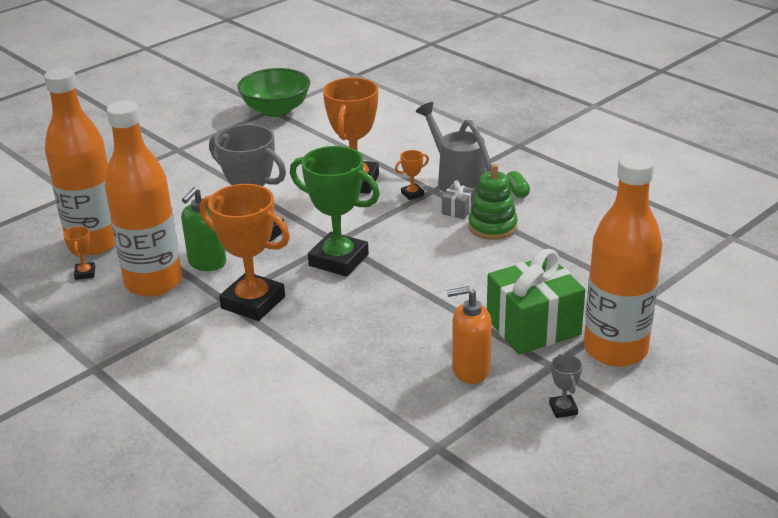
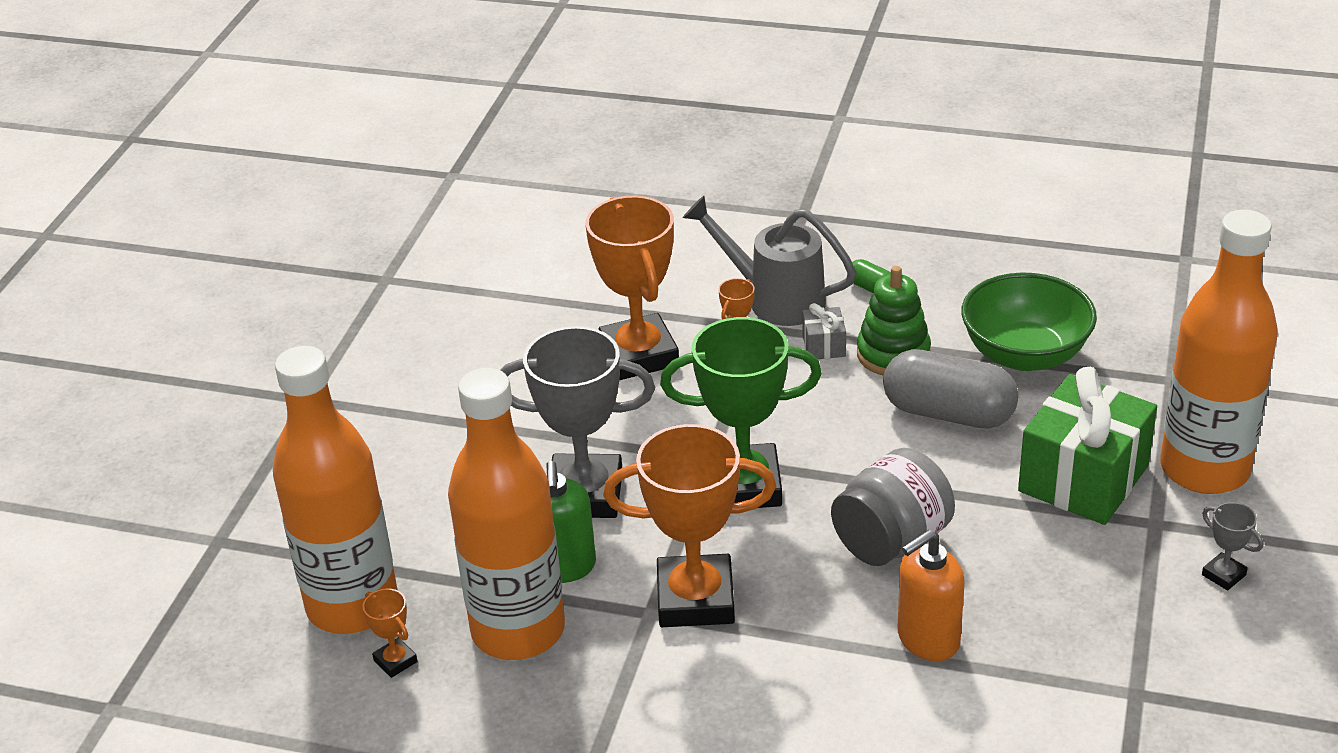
camera: 30 degrees left, 5 degrees up
green bowl [237,68,310,117] -> green bowl moved to [961,272,1097,371]
orange soap dispenser [447,286,492,384] -> orange soap dispenser moved to [898,530,965,661]
none -> grey jar [831,448,955,566]
none -> grey capsule [883,349,1019,429]

